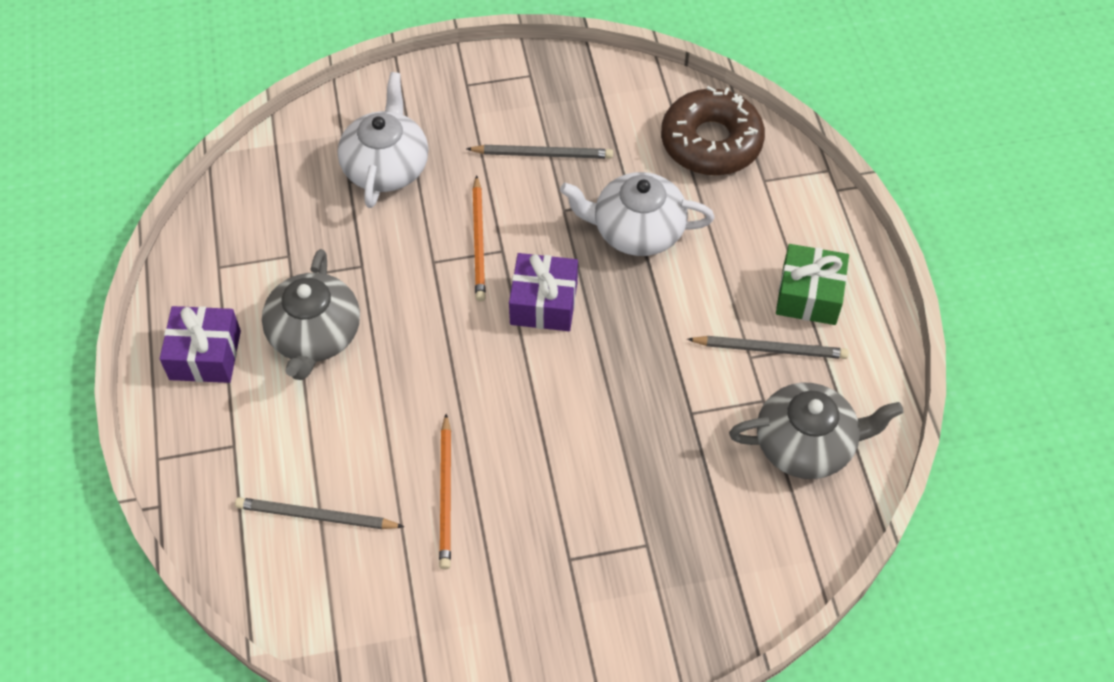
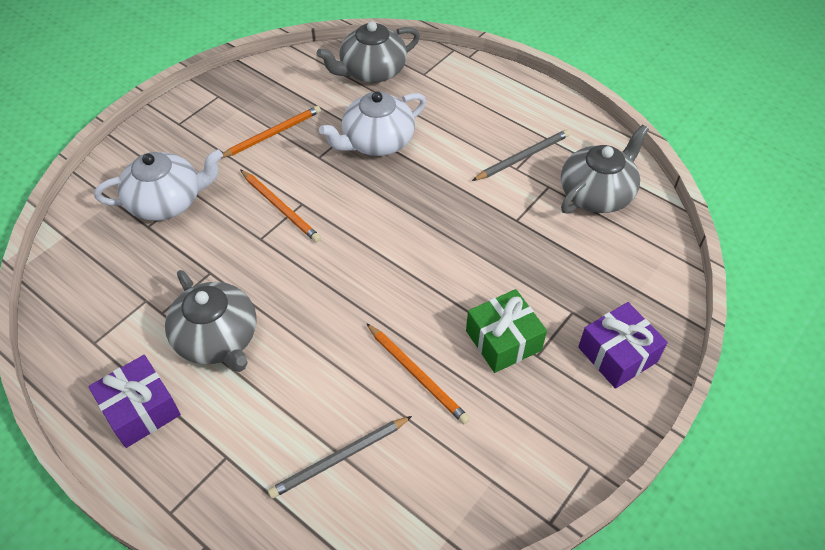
camera: 40 degrees left, 5 degrees down
white teapot [338,72,429,208] -> white teapot turned 105 degrees clockwise [94,149,223,221]
grey pencil [466,145,613,159] -> orange pencil [222,106,321,158]
purple gift [509,253,578,331] -> purple gift moved to [578,302,668,389]
brown donut [661,86,765,175] -> grey teapot [317,21,420,83]
green gift [776,244,849,325] -> green gift moved to [466,289,547,373]

